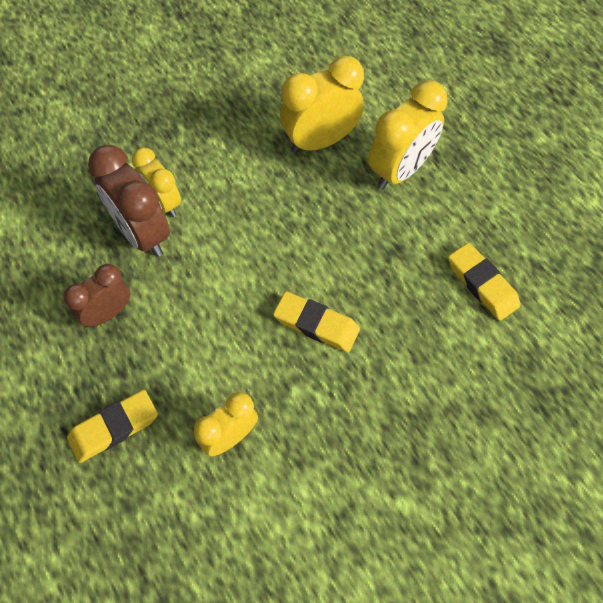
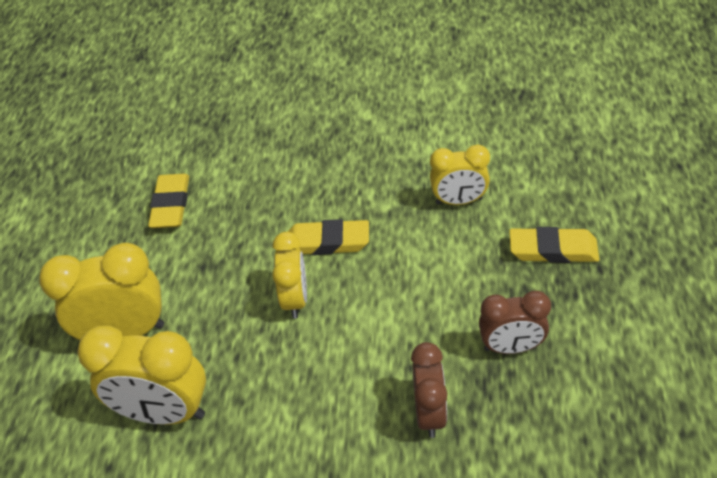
camera: 140 degrees left, 15 degrees down
brown clock [88,145,170,257] -> brown clock [411,342,447,438], size x0.64
yellow clock [132,148,181,217] -> yellow clock moved to [272,232,307,319]
yellow eraser [273,291,360,352] -> yellow eraser turned 60 degrees counterclockwise [288,219,369,255]

